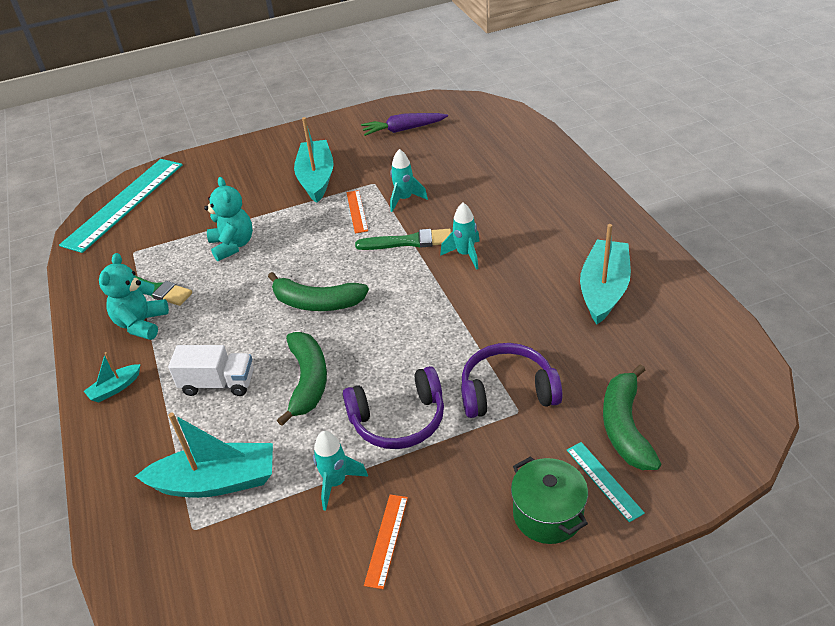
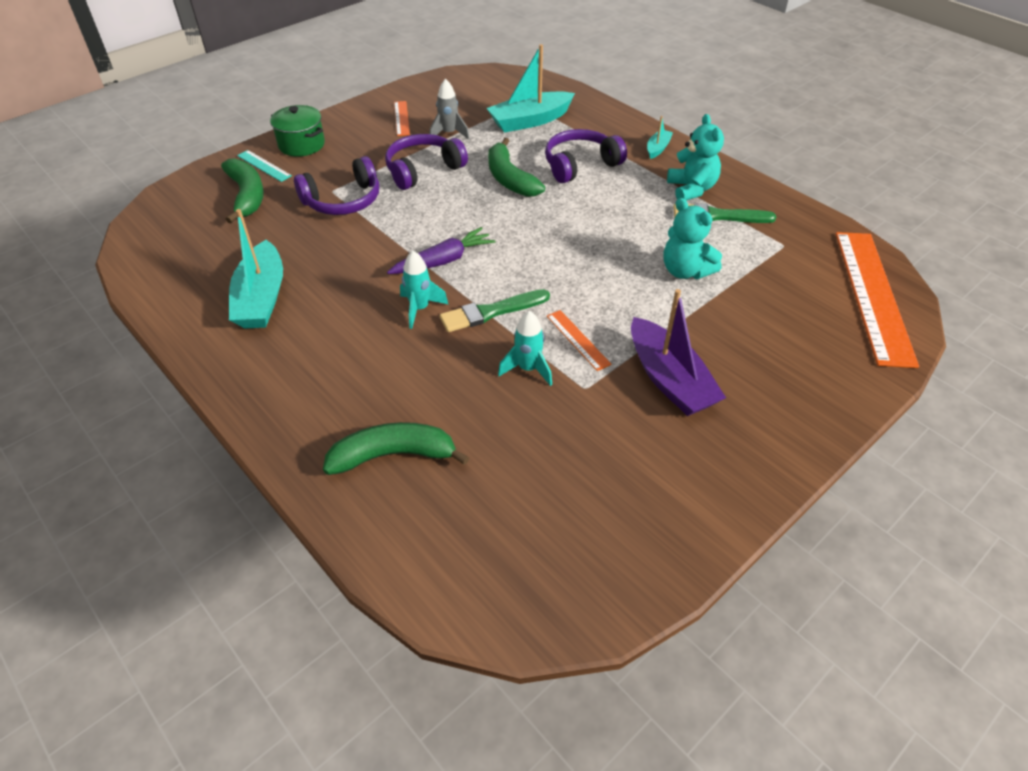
camera: 155 degrees right, 5 degrees up
turquoise ruler [59,159,183,253] -> orange ruler [836,232,919,368]
white truck [168,345,254,396] -> purple headphones [545,129,627,183]
green banana [268,272,369,311] -> green banana moved to [323,422,470,475]
turquoise boat [294,117,334,203] -> purple boat [631,289,726,416]
turquoise rocket [313,431,368,511] -> grey rocket [430,79,470,140]
purple carrot [361,113,448,136] -> purple carrot moved to [387,227,495,274]

